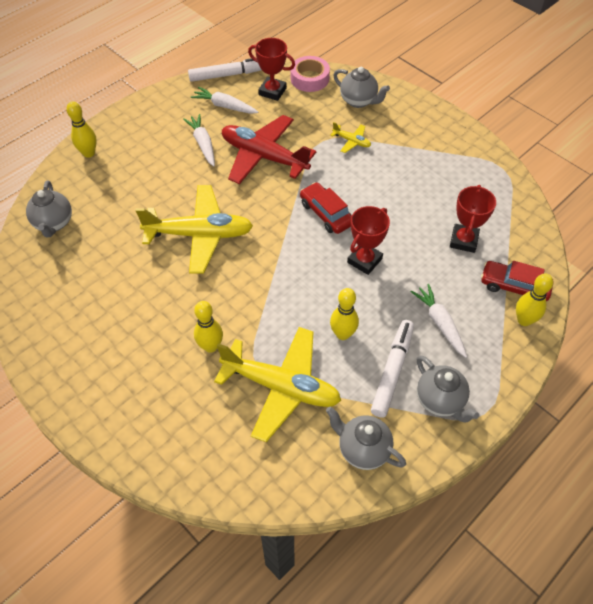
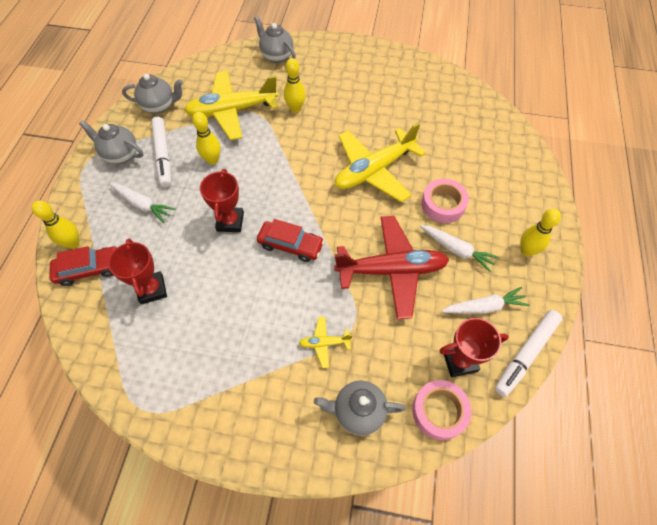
camera: 145 degrees right, 5 degrees up
grey teapot [26,181,72,238] -> grey teapot moved to [254,16,296,63]
yellow bowling pin [67,101,97,158] -> yellow bowling pin moved to [520,209,561,256]
none -> pink tape [421,179,469,223]

